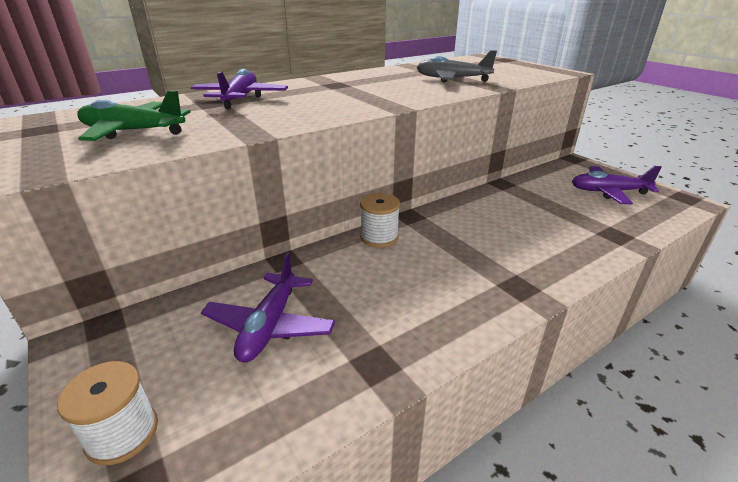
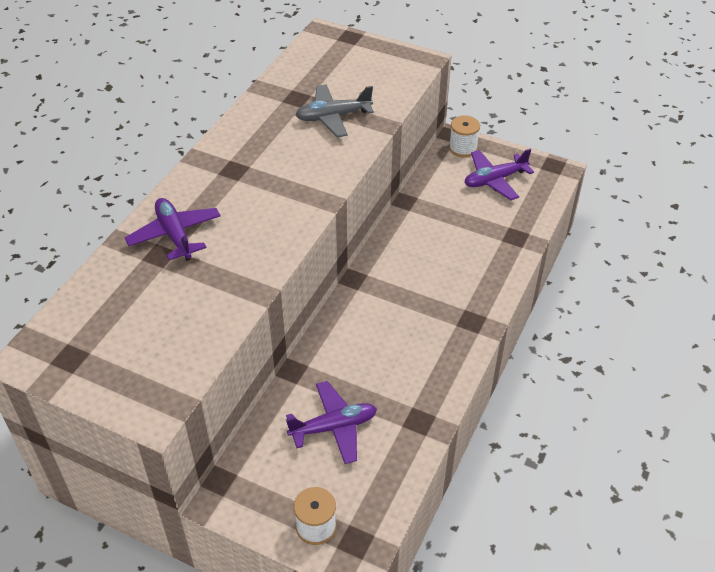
camera: 30 degrees left, 15 degrees up
green plane [77,91,191,141] -> none
purple plane [201,252,335,362] -> purple plane turned 90 degrees counterclockwise [286,381,377,464]
white spool [360,193,400,248] -> white spool moved to [449,115,480,157]

